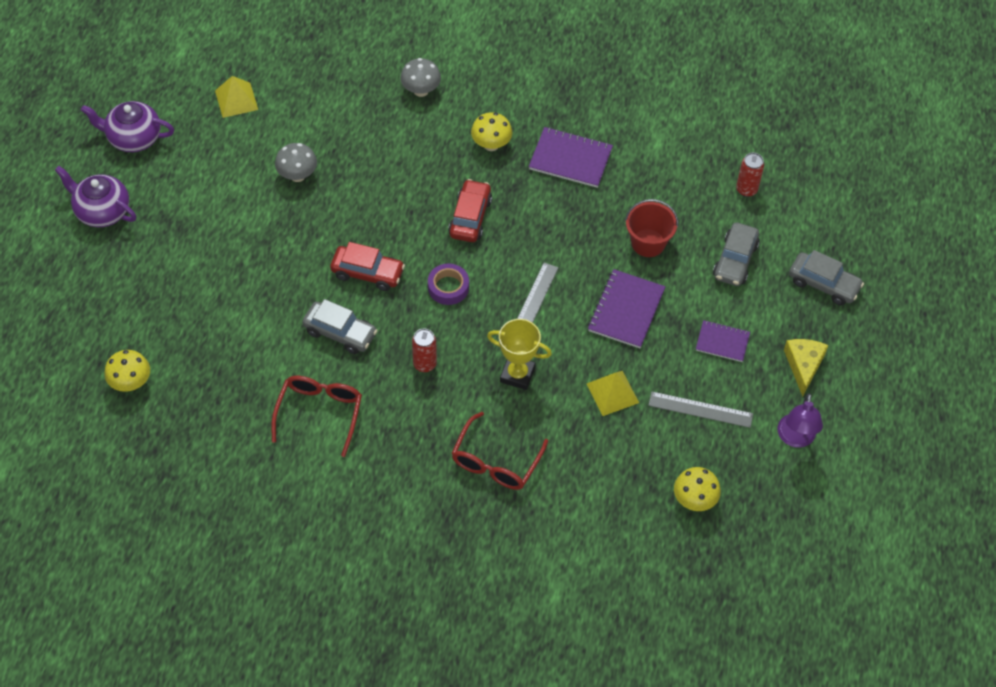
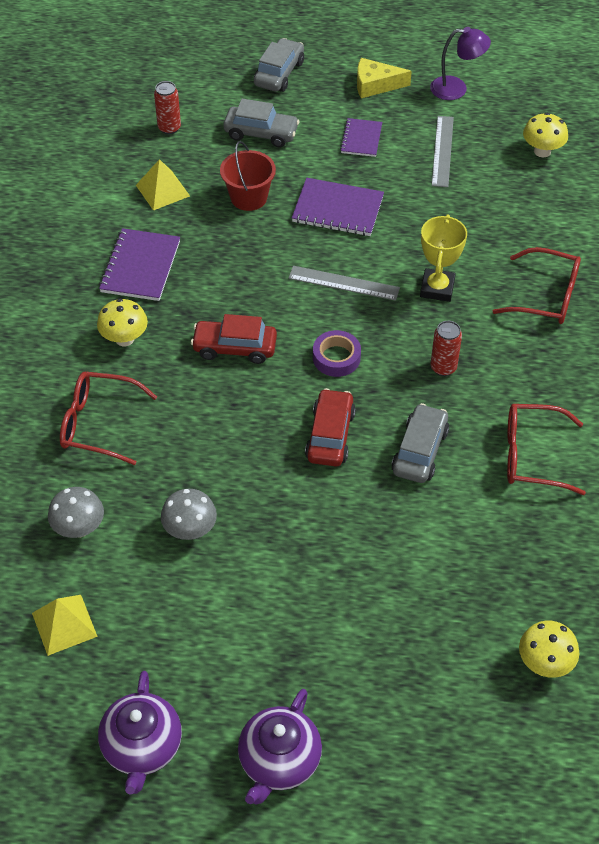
camera: 95 degrees left, 5 degrees down
grey mushroom [400,58,441,97] -> grey mushroom moved to [48,487,104,538]
yellow pyramid [587,371,639,416] -> yellow pyramid moved to [136,159,190,210]
none -> red glasses [60,372,157,465]

